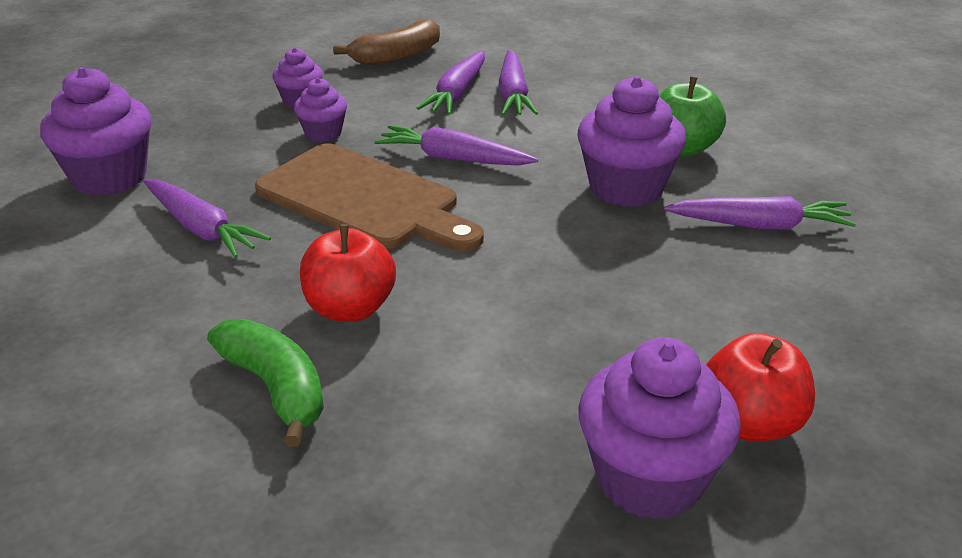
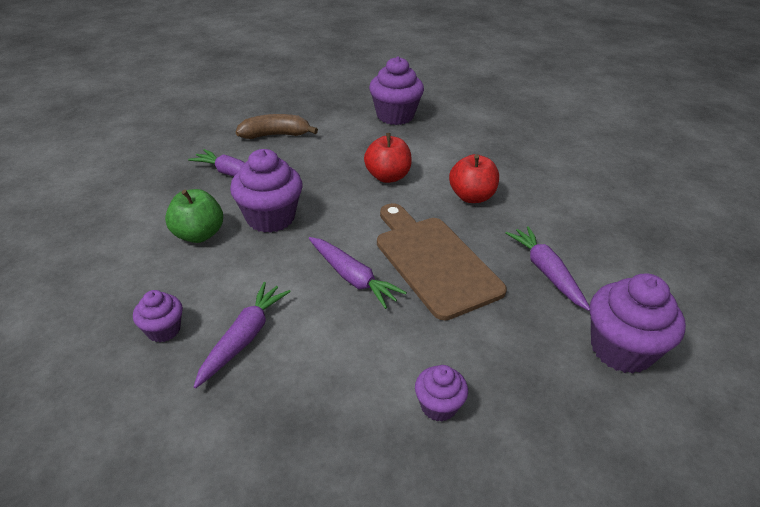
camera: 155 degrees left, 5 degrees up
green banana [207,319,324,447] -> none
purple cupcake [294,78,347,142] -> purple cupcake moved to [133,290,183,342]
brown banana [333,19,440,65] -> brown banana moved to [236,114,318,139]
purple carrot [417,50,485,114] -> none
red apple [706,333,815,442] -> red apple moved to [364,133,412,183]

